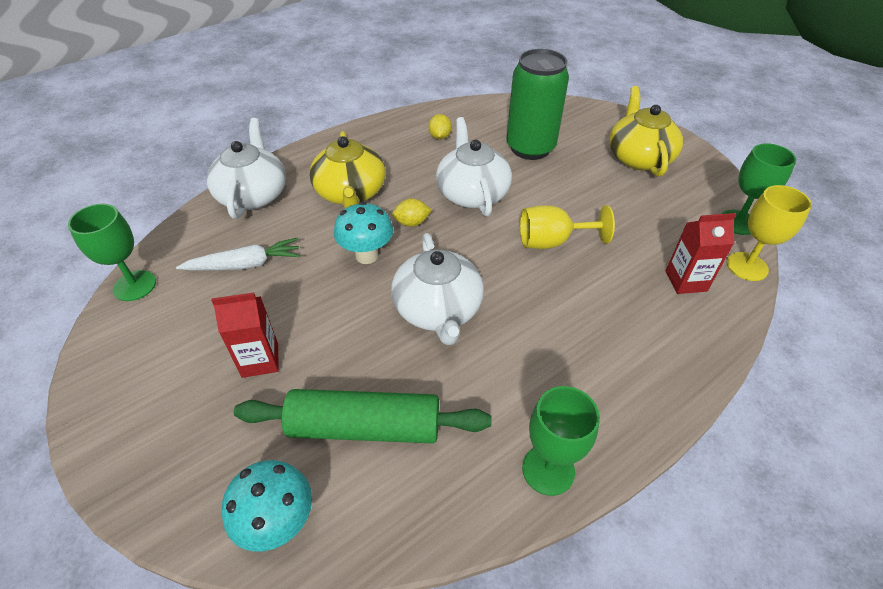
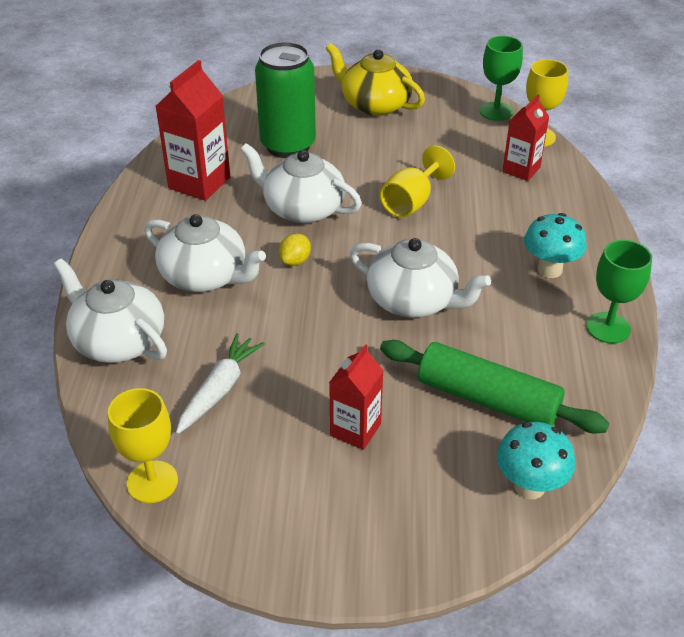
camera: 50 degrees left, 5 degrees down
green goblet [68,204,156,301] -> yellow goblet [108,388,178,503]
green rolling pin [234,389,492,443] -> green rolling pin turned 75 degrees clockwise [380,340,609,434]
yellow teapot [309,131,385,209] -> white teapot [144,214,266,292]
turquoise mushroom [334,202,393,264] -> turquoise mushroom moved to [524,213,587,278]
yellow lemon [428,114,452,140] -> red carton [155,60,230,201]

